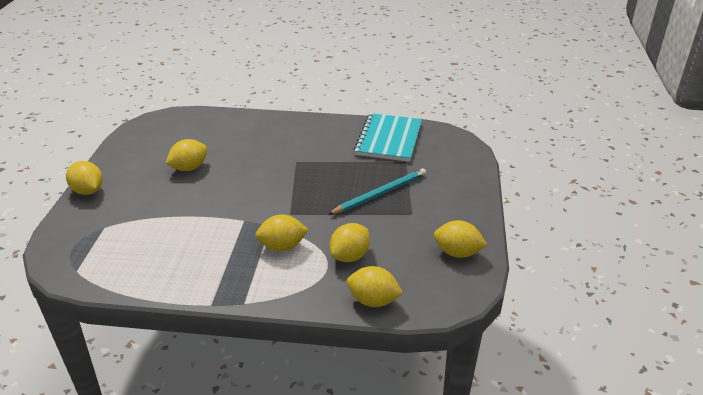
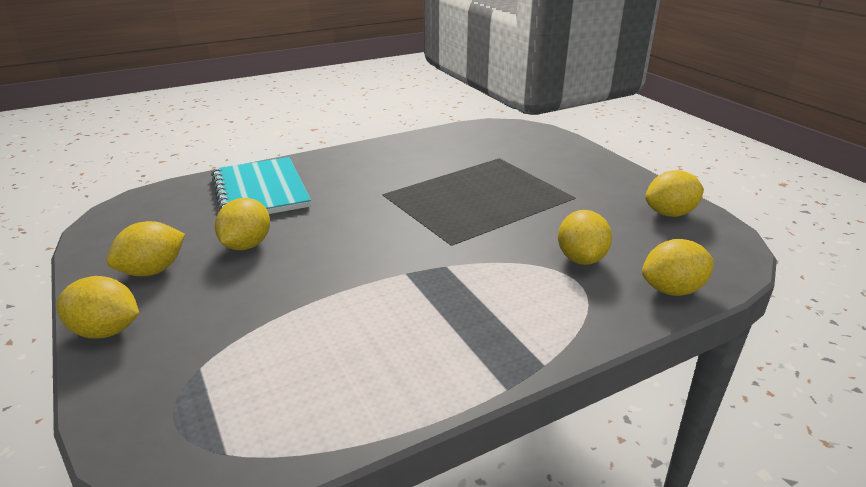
camera: 35 degrees left, 5 degrees down
yellow lemon [255,214,308,251] -> yellow lemon moved to [106,221,185,276]
turquoise pencil [328,168,426,215] -> none
turquoise notebook [354,113,422,162] -> turquoise notebook moved to [211,157,311,214]

